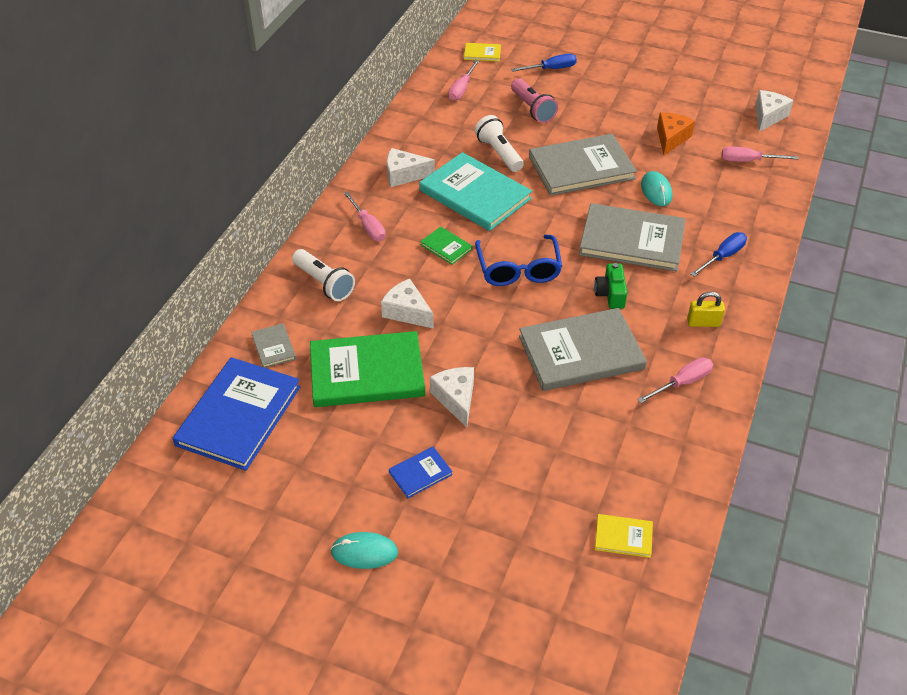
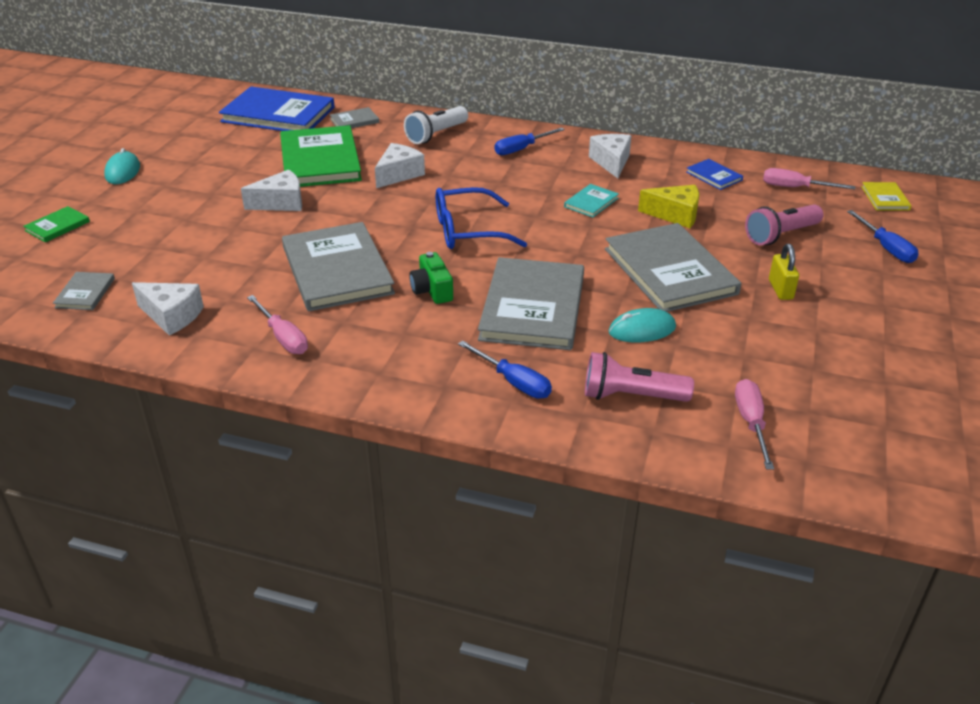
camera: 85 degrees right, 10 degrees down
pink screwdriver [344,192,386,241] -> blue screwdriver [495,127,565,155]
blue book [389,447,453,498] -> blue book moved to [686,159,743,190]
turquoise book [419,152,532,231] -> turquoise book [564,184,619,217], size x0.44
green book [420,227,473,265] -> green book moved to [23,206,90,242]
white flashlight [474,115,524,172] -> yellow cheese [638,185,699,228]
green camera [594,263,627,309] -> green camera turned 105 degrees counterclockwise [409,252,453,304]
yellow book [595,514,653,558] -> grey book [53,272,115,310]
orange cheese [657,112,695,155] -> none
yellow padlock [687,291,725,327] -> yellow padlock moved to [769,244,799,300]
white cheese [755,90,794,132] -> white cheese moved to [132,282,204,335]
none -> pink flashlight [585,352,694,402]

